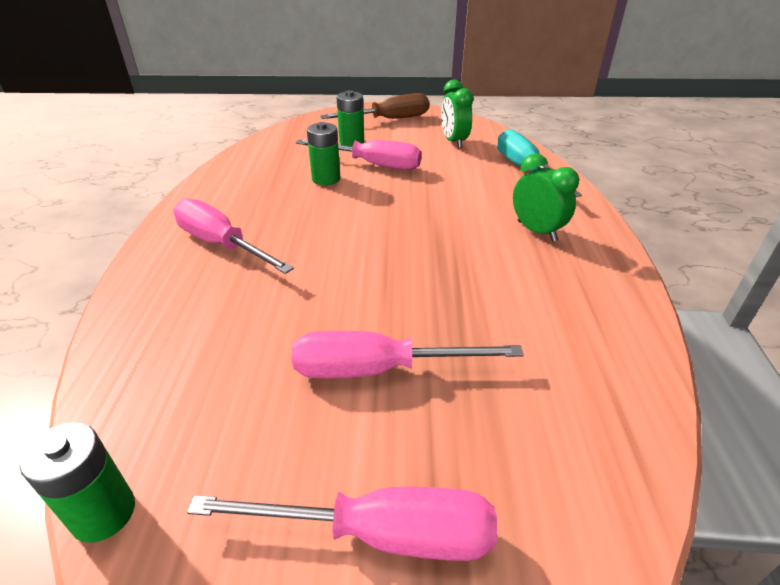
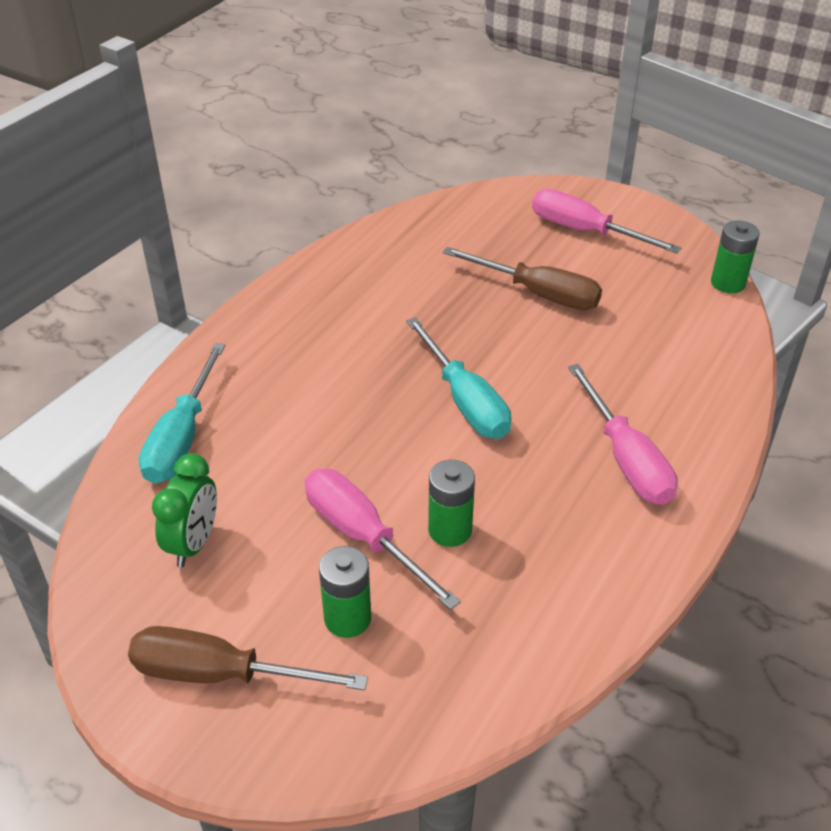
camera: 150 degrees left, 5 degrees up
pink screwdriver [292,331,524,378] -> brown screwdriver [443,247,602,310]
green clock [513,153,579,241] -> none
none -> turquoise screwdriver [406,317,511,439]

